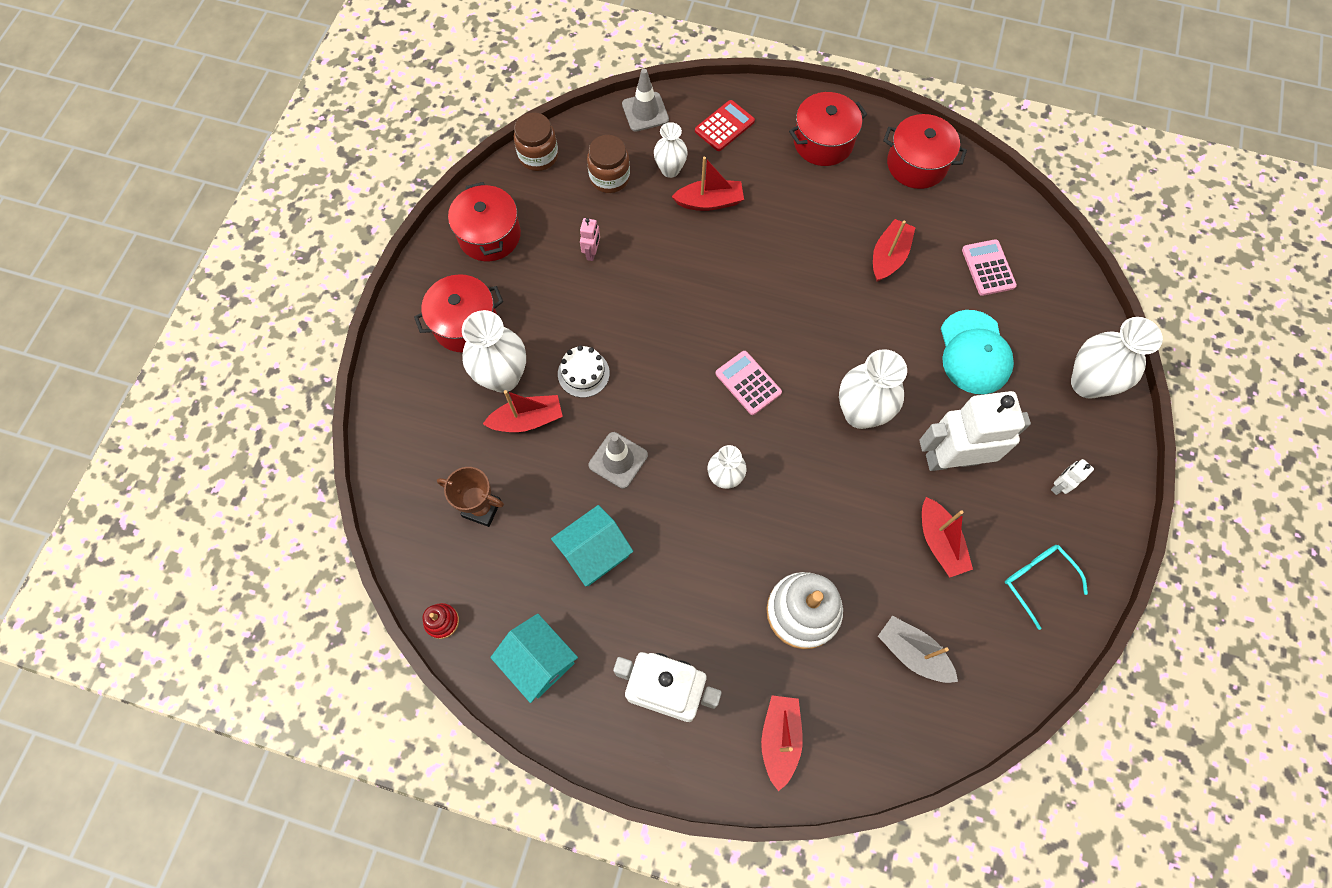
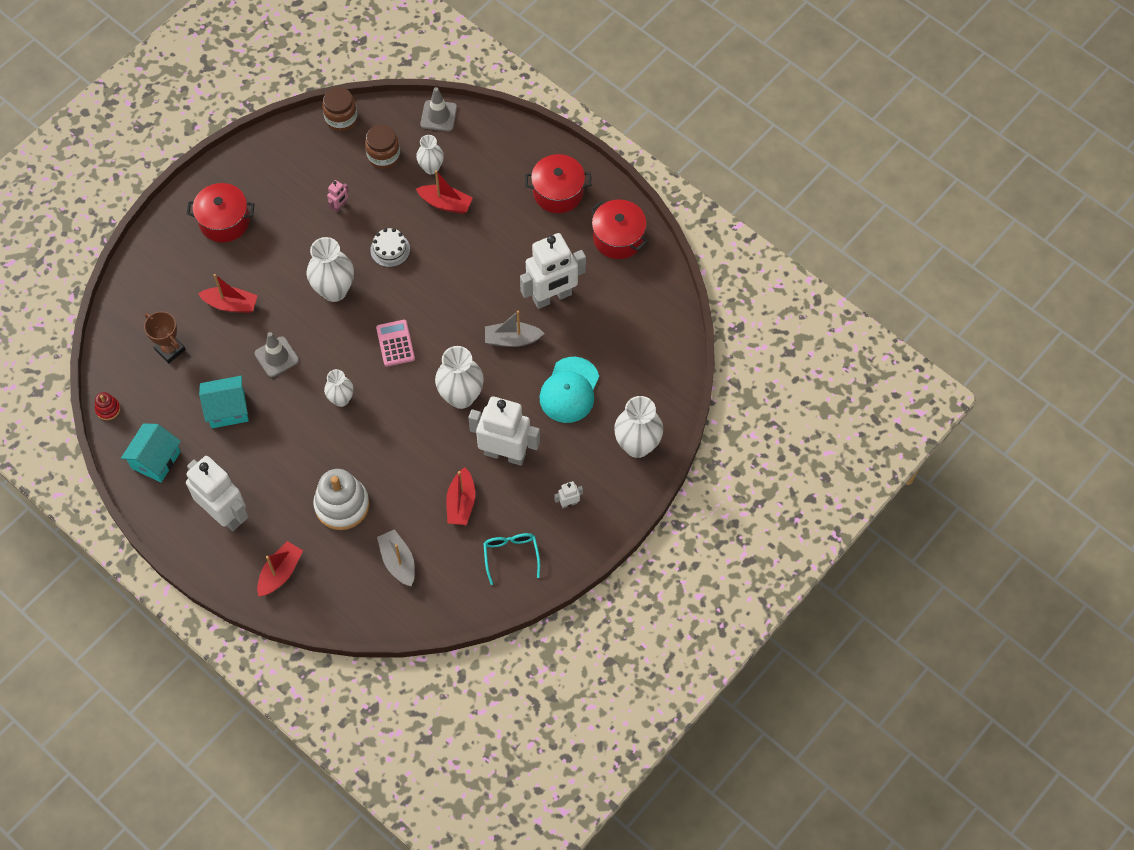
camera: 25 degrees right, 5 degrees down
red pot [448,182,521,261] -> none
white vase [462,310,526,393] -> white vase moved to [307,237,354,302]
turquoise house [490,614,578,703] -> turquoise house turned 45 degrees clockwise [121,423,181,482]
white cake [558,346,610,398] -> white cake moved to [370,228,410,267]
red calculator [695,100,755,151] -> none
red boat [873,219,916,282] -> white robot [520,233,586,309]
pink calculator [962,239,1017,296] -> none
none -> grey boat [485,311,545,347]

